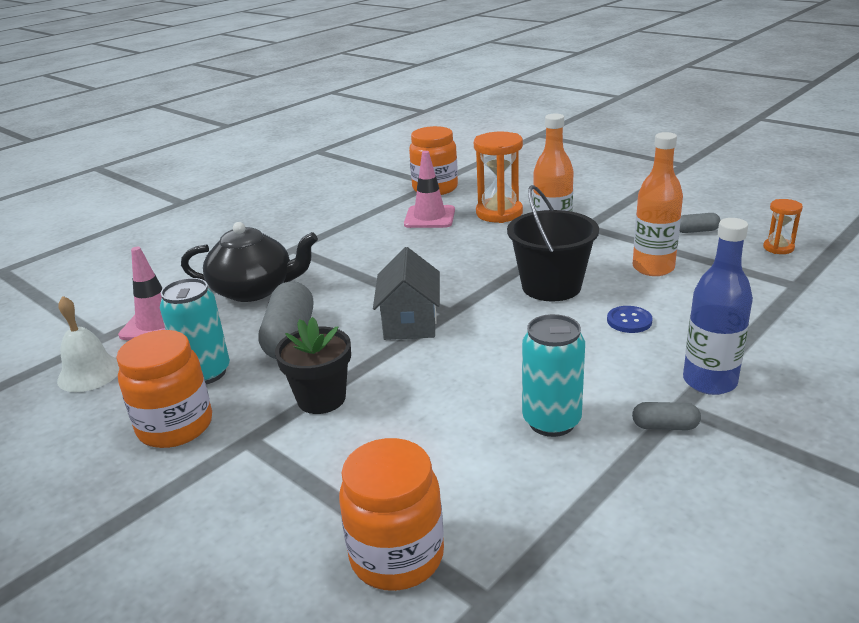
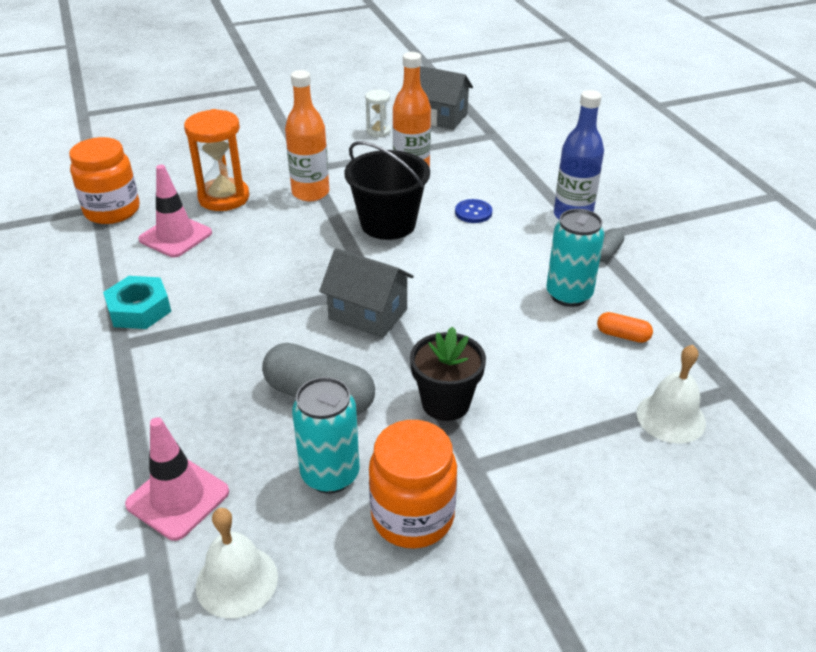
camera: 65 degrees left, 10 degrees up
black teapot [181,222,318,302] -> none
orange jar [339,438,444,591] -> white bell [636,345,706,444]
grey capsule [680,213,721,233] -> white hourglass [365,90,391,137]
orange hourglass [763,199,803,254] -> grey house [420,66,473,130]
none -> turquoise nut [103,276,171,329]
none -> orange capsule [597,312,653,343]

